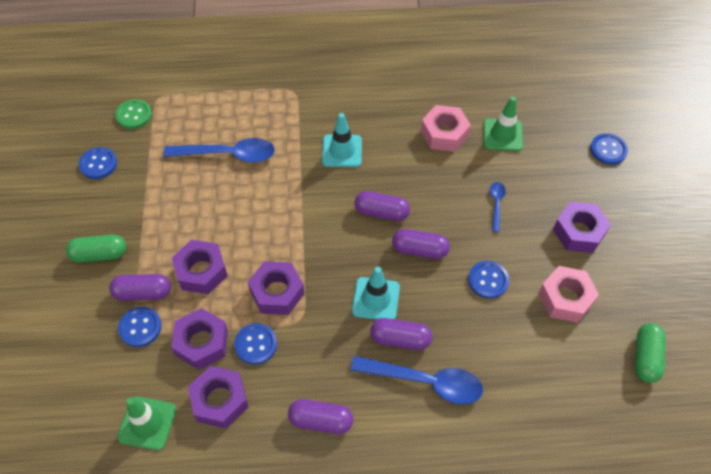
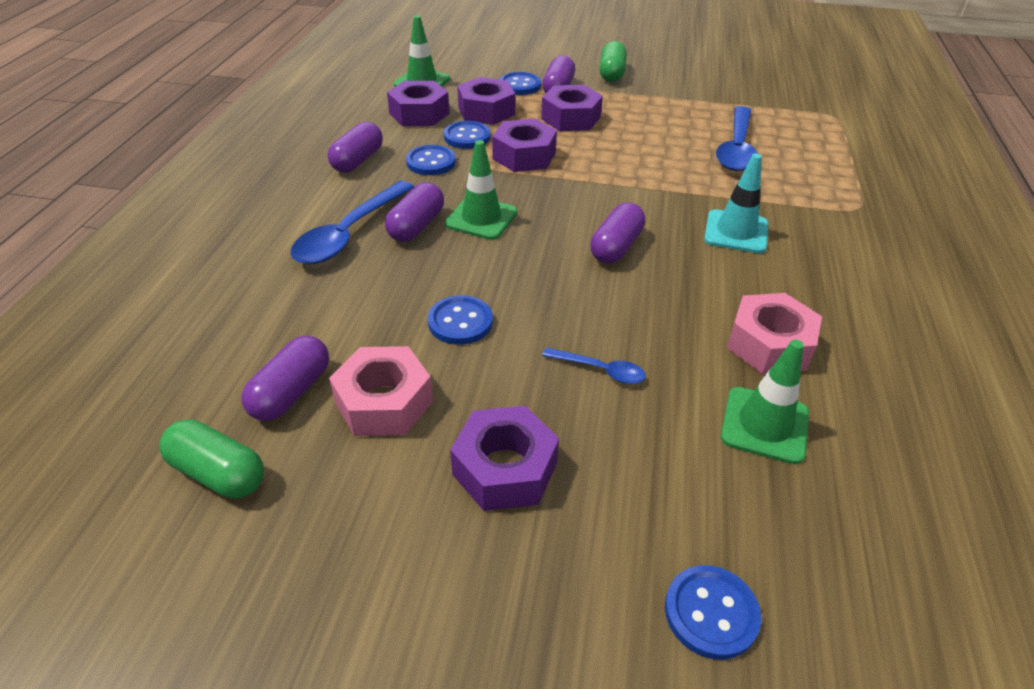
camera: 105 degrees right, 15 degrees down
blue button [79,147,117,179] -> blue button moved to [406,145,456,175]
green button [115,99,152,129] -> none
turquoise traffic cone [352,267,400,320] -> green traffic cone [445,140,518,240]
purple capsule [392,229,450,259] -> purple capsule moved to [241,336,329,421]

